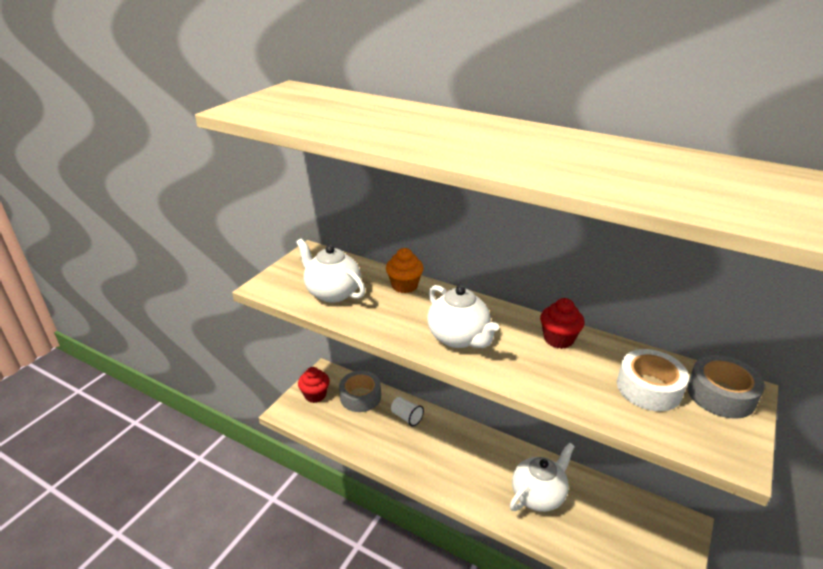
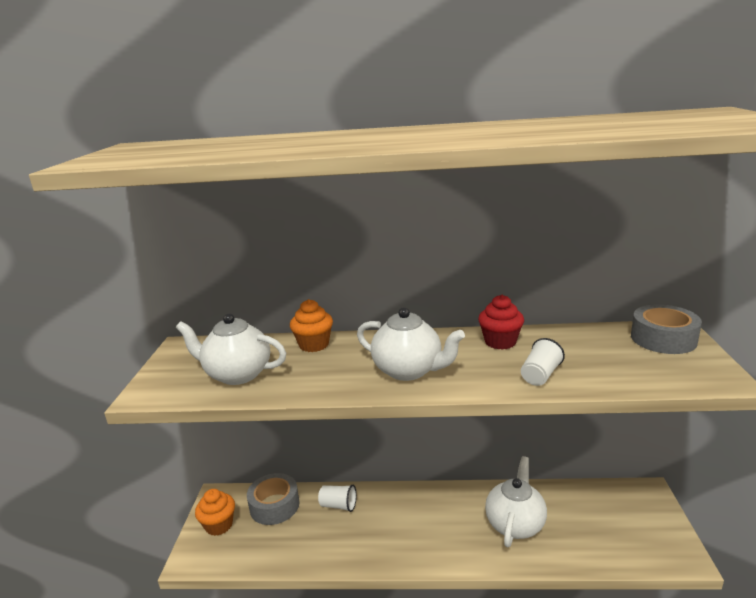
camera: 25 degrees left, 10 degrees down
red cupcake [298,367,330,403] -> orange cupcake [195,489,235,536]
white tape [617,349,689,411] -> none
none -> white cup [521,338,565,386]

